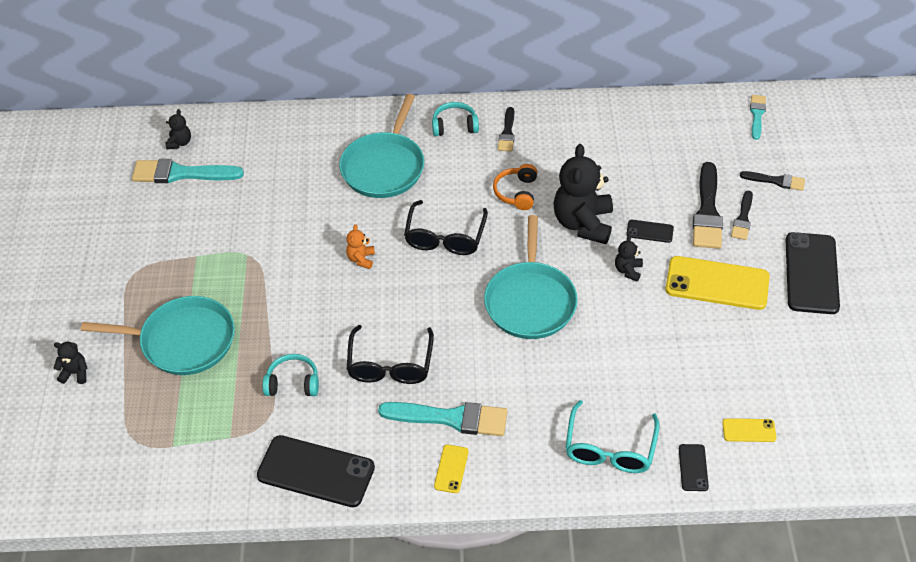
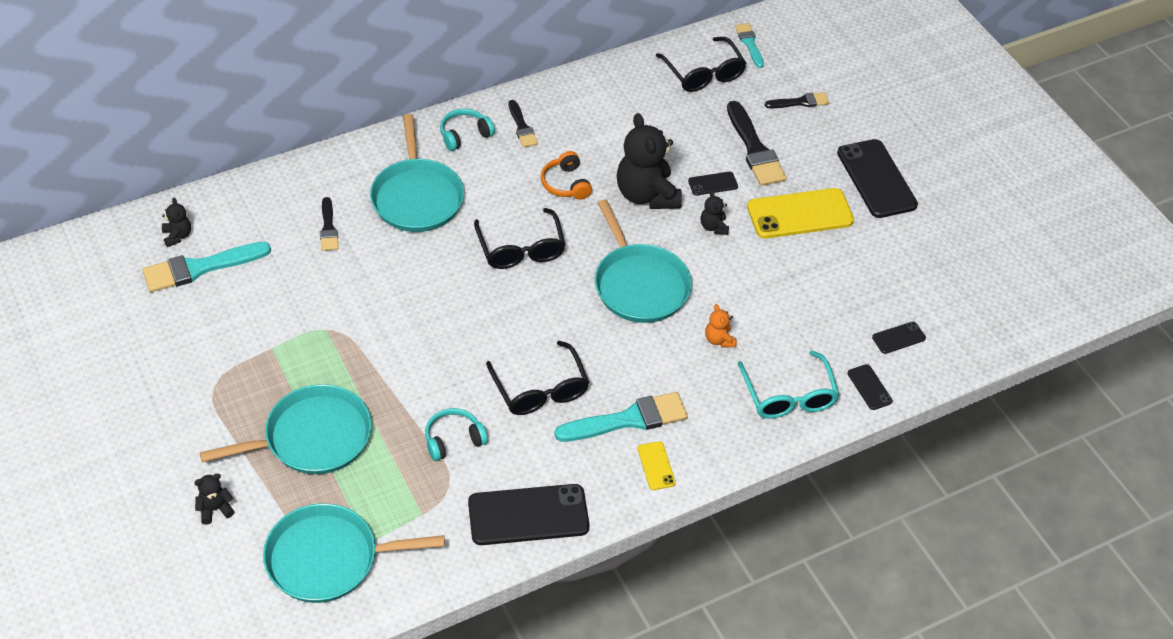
camera: 30 degrees left, 0 degrees up
orange teddy bear [346,224,375,269] -> orange teddy bear moved to [705,304,736,348]
yellow phone [722,418,776,442] -> black phone [872,321,926,354]
black brush [731,191,753,240] -> black brush moved to [320,197,339,251]
none -> turquoise pan [263,503,445,603]
none -> black glasses [656,37,746,92]

